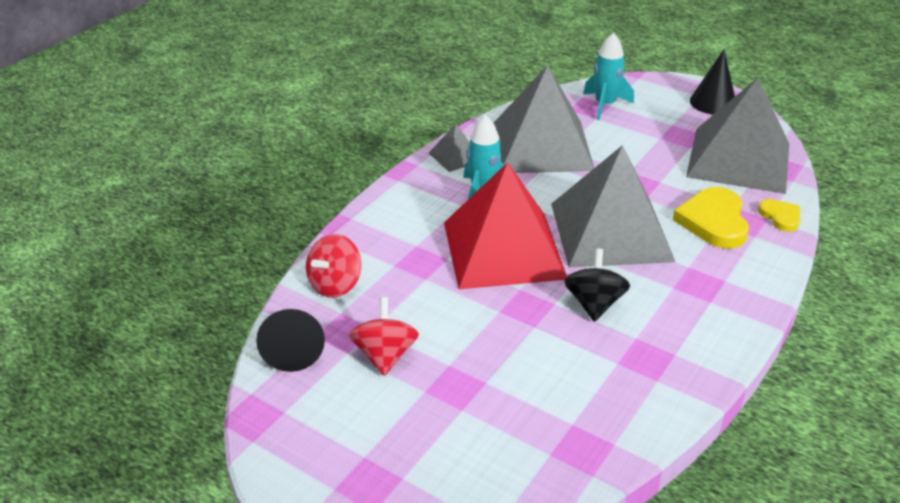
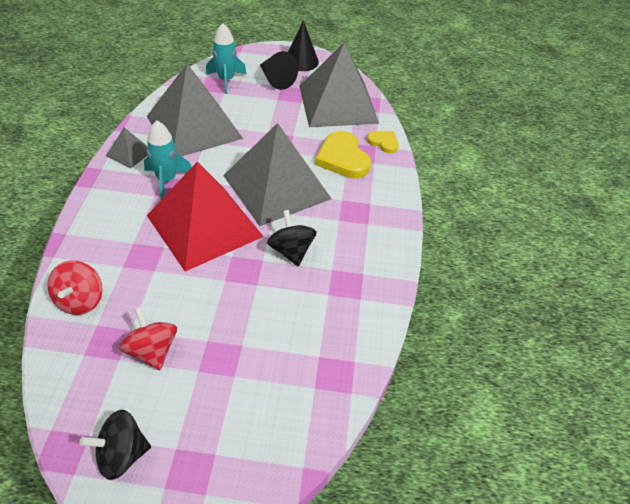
camera: 30 degrees left, 10 degrees up
black cone [256,309,325,372] -> black cone moved to [260,51,298,90]
none -> black spinning top [79,410,151,480]

